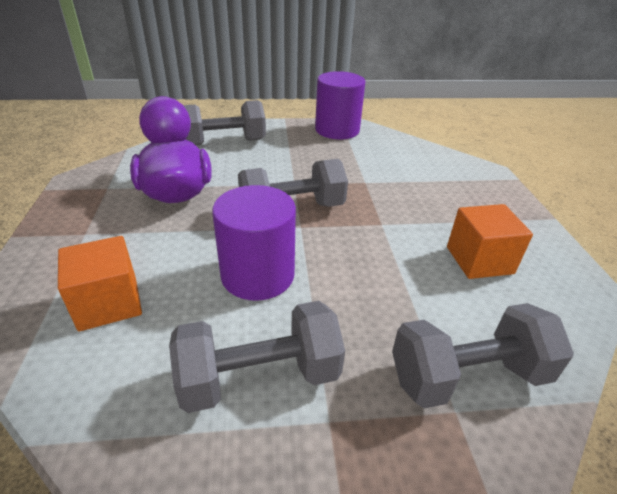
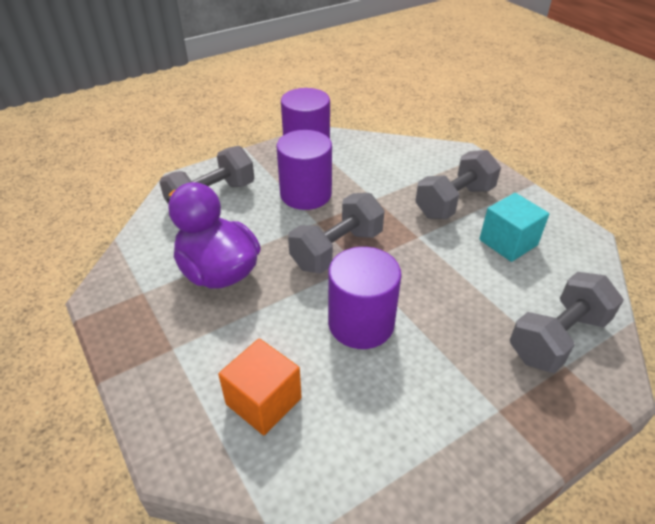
camera: 25 degrees left, 5 degrees up
grey dumbbell [169,301,345,413] -> grey dumbbell moved to [415,150,501,219]
orange cube [447,204,533,279] -> turquoise cube [479,193,549,262]
none -> purple cylinder [277,130,332,210]

